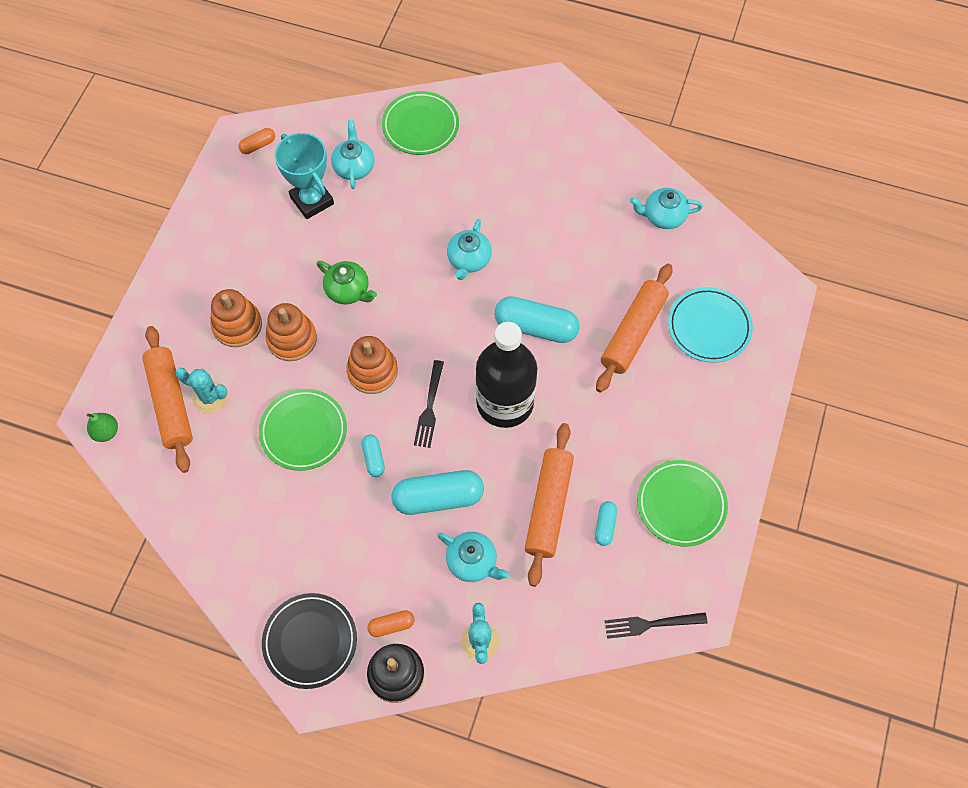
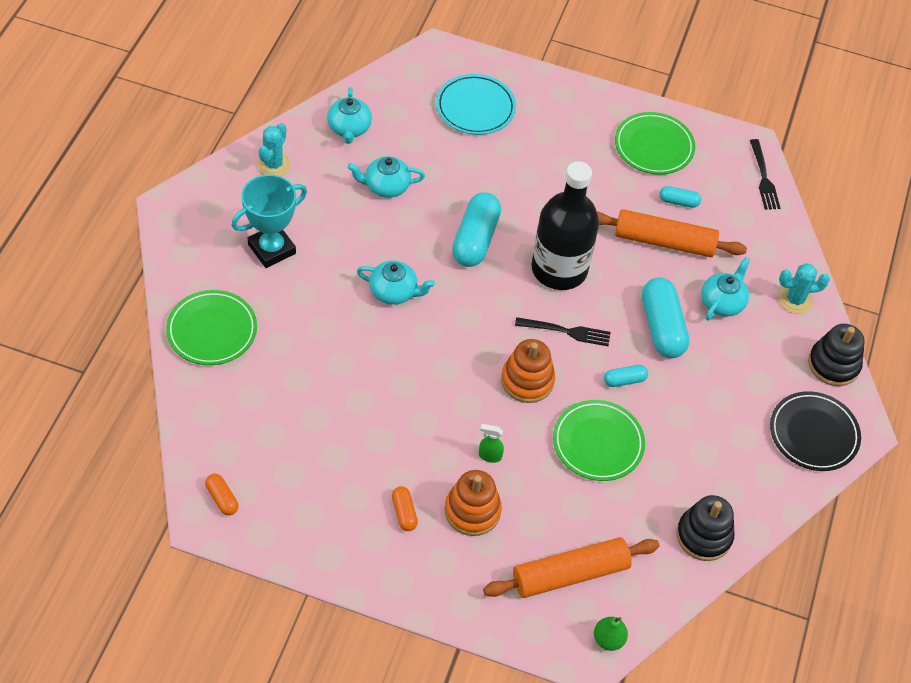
camera: 95 degrees left, 10 degrees down
turquoise cactus [175,368,228,413] -> turquoise cactus moved to [257,123,291,176]
orange stacking toy [265,303,317,361] -> green spray bottle [479,424,504,463]
turquoise trophy [275,133,334,219] -> turquoise trophy moved to [231,174,307,268]
green teapot [317,261,377,304] -> none
turquoise teapot [331,120,375,189] -> turquoise teapot moved to [348,156,425,198]
orange capsule [367,610,415,637] -> orange capsule moved to [392,486,418,531]
orange rolling pin [596,264,672,393] -> none
none -> black stacking toy [676,495,735,561]

